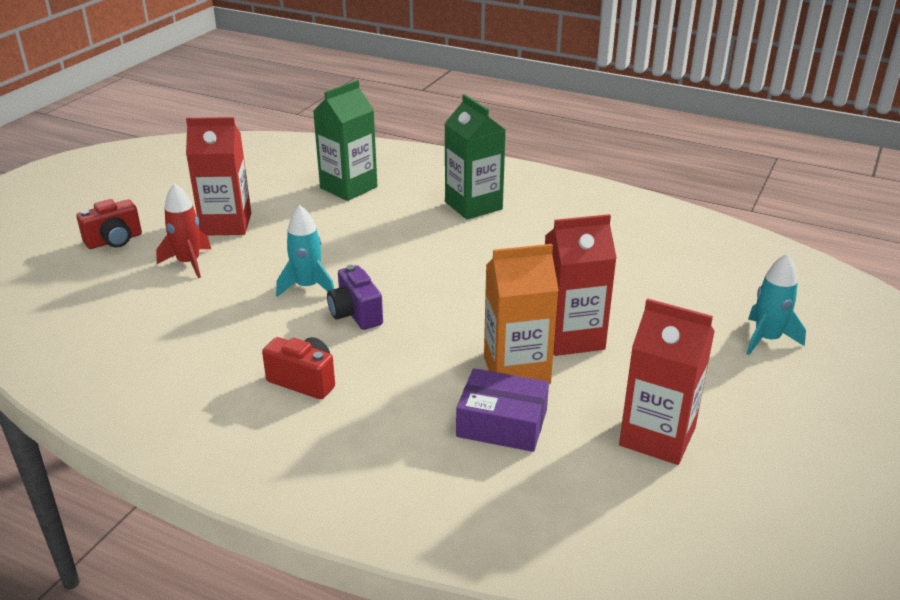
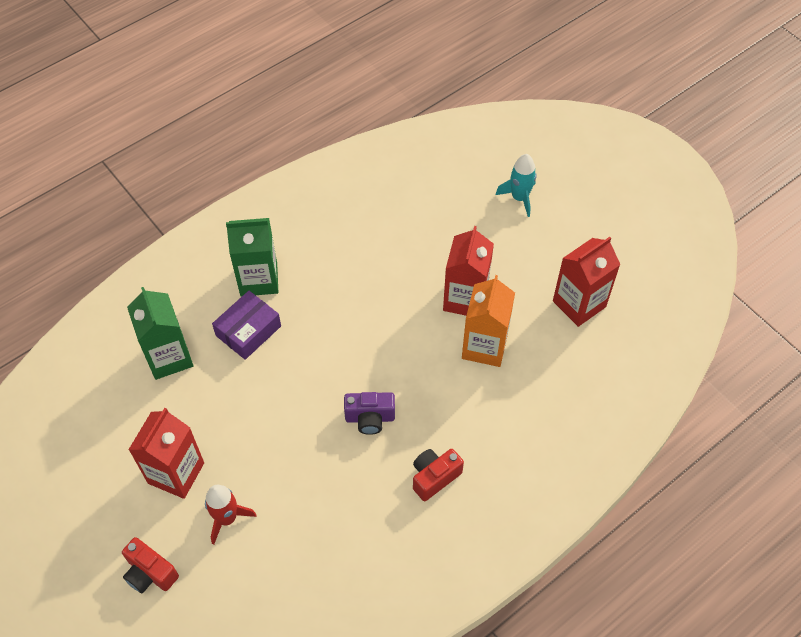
camera: 65 degrees left, 25 degrees up
red camera [77,199,142,249] -> red camera turned 135 degrees clockwise [122,537,179,593]
turquoise rocket [276,205,334,297] -> none
purple box [456,368,549,452] -> purple box moved to [212,291,281,360]

